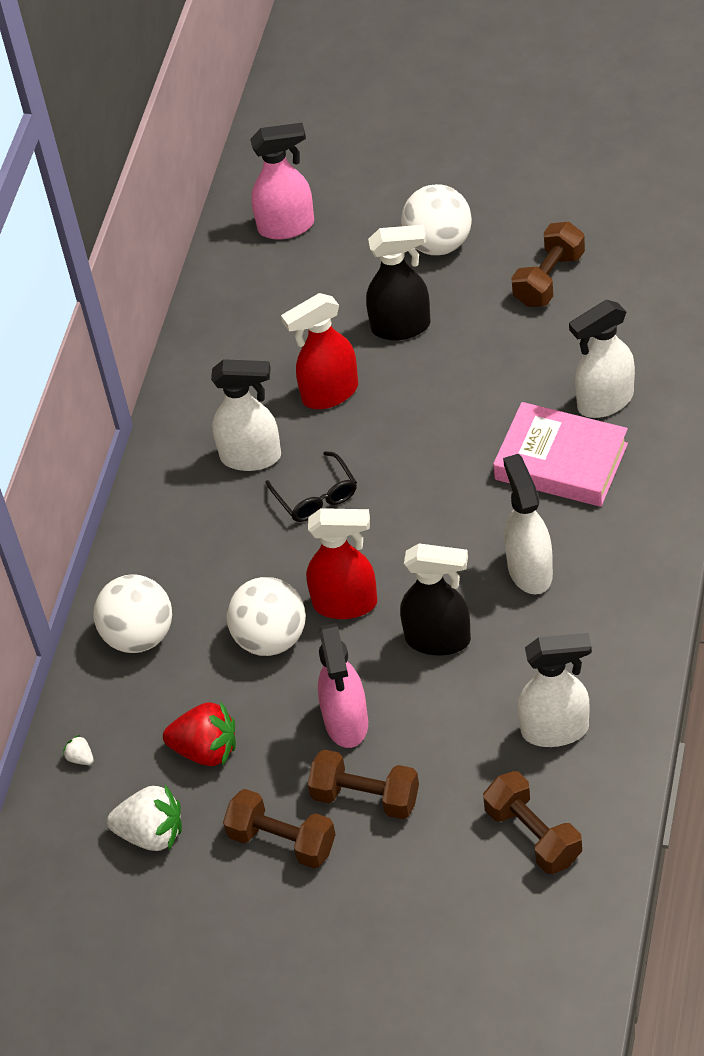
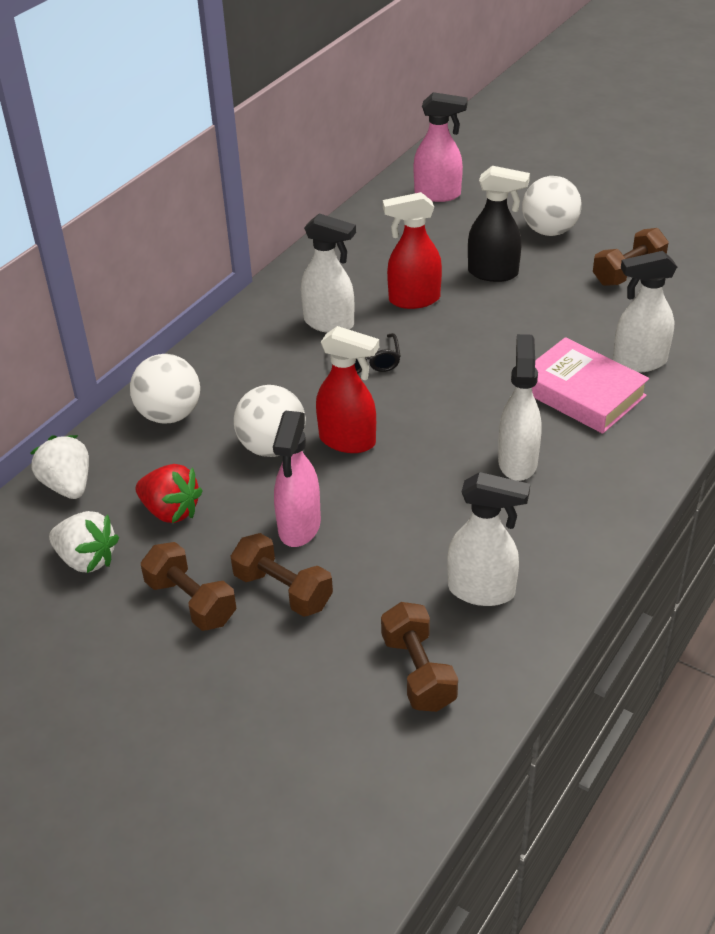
camera: 15 degrees right, 10 degrees down
white strawberry [63,735,94,765] -> white strawberry [30,435,89,499], size x2.29
black spray bottle [400,543,471,655] -> none

